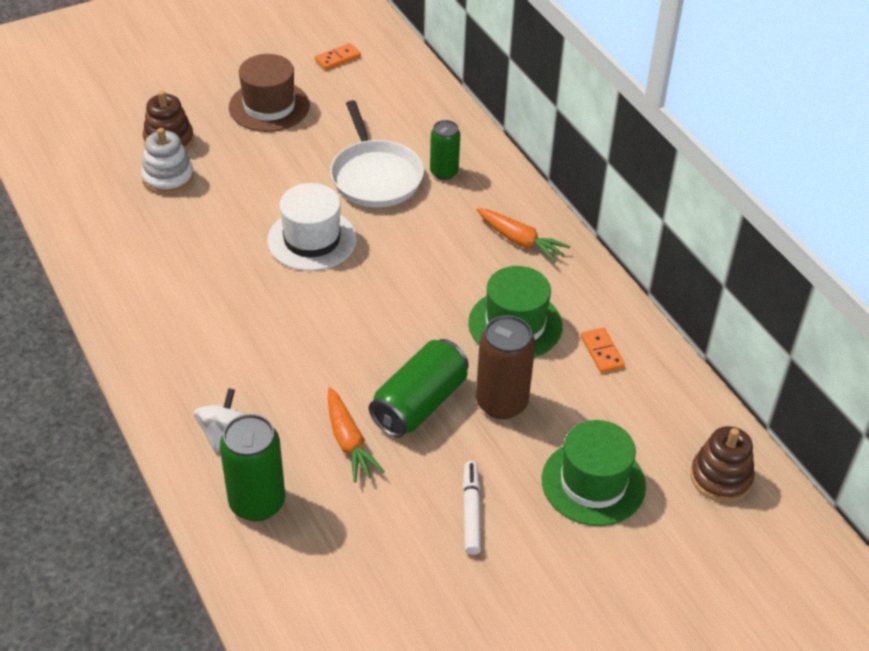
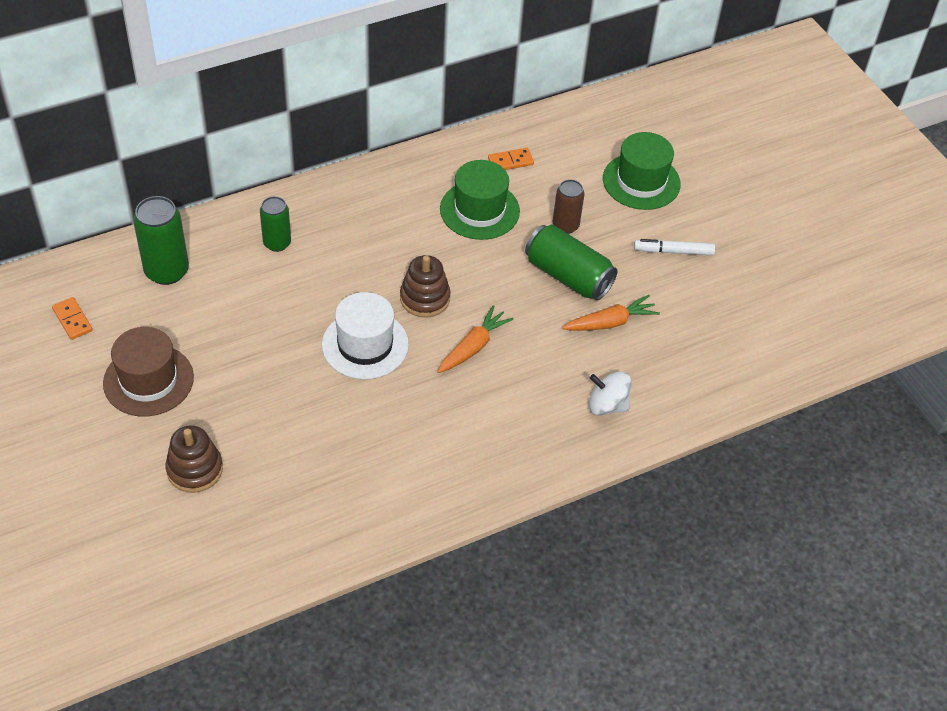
camera: 90 degrees left, 5 degrees up
white stacking toy [141,128,194,195] -> none
green can [220,414,285,521] -> green can moved to [133,196,189,285]
white pan [330,100,424,207] -> none
brown can [476,315,535,419] -> brown can [553,179,585,234], size x0.64
orange carrot [477,208,570,262] -> orange carrot moved to [437,305,514,373]
brown stacking toy [690,426,755,502] -> brown stacking toy moved to [400,255,451,317]

